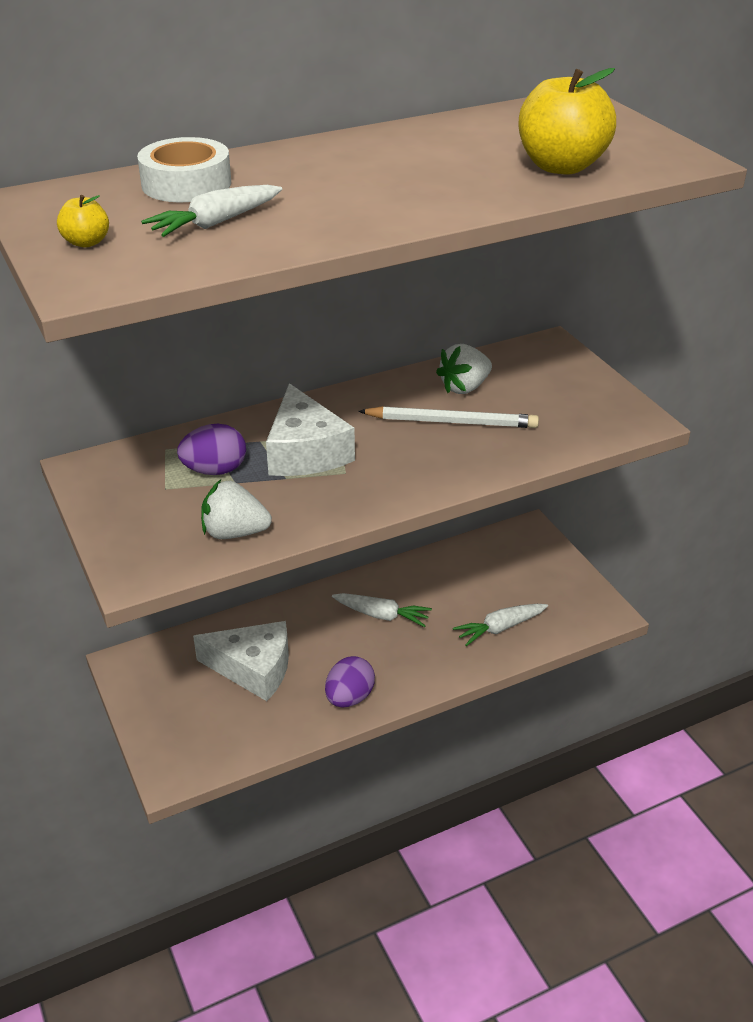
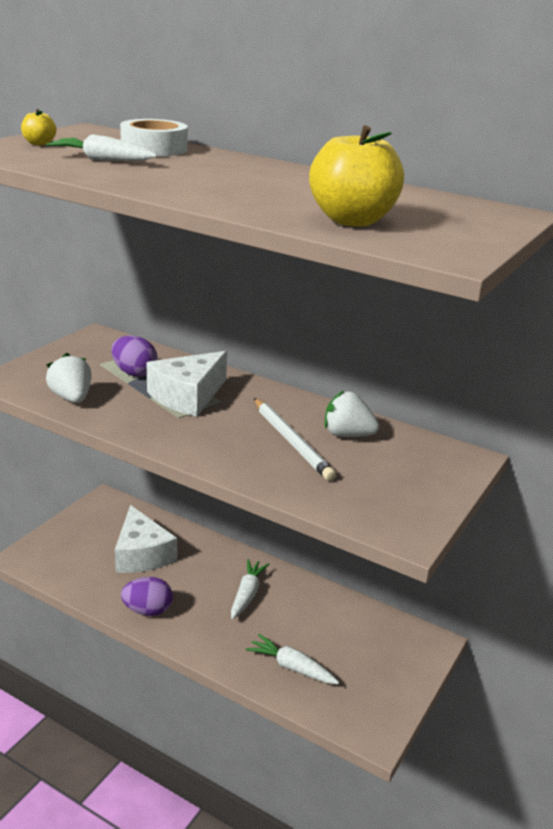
camera: 55 degrees right, 10 degrees down
white carrot [332,593,432,627] -> white carrot turned 150 degrees counterclockwise [231,559,269,619]

